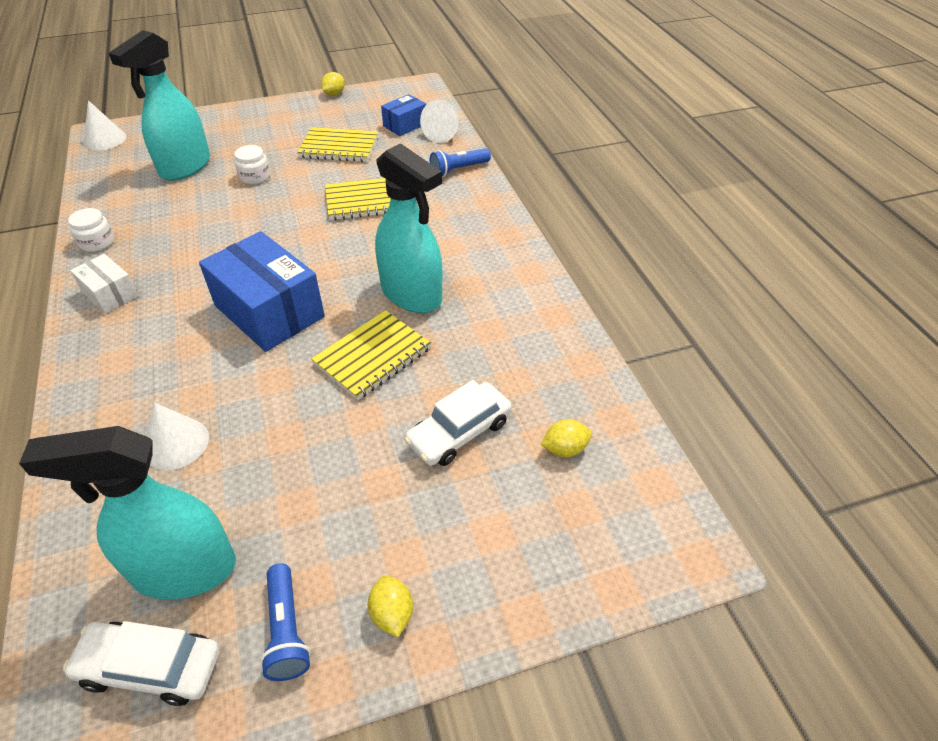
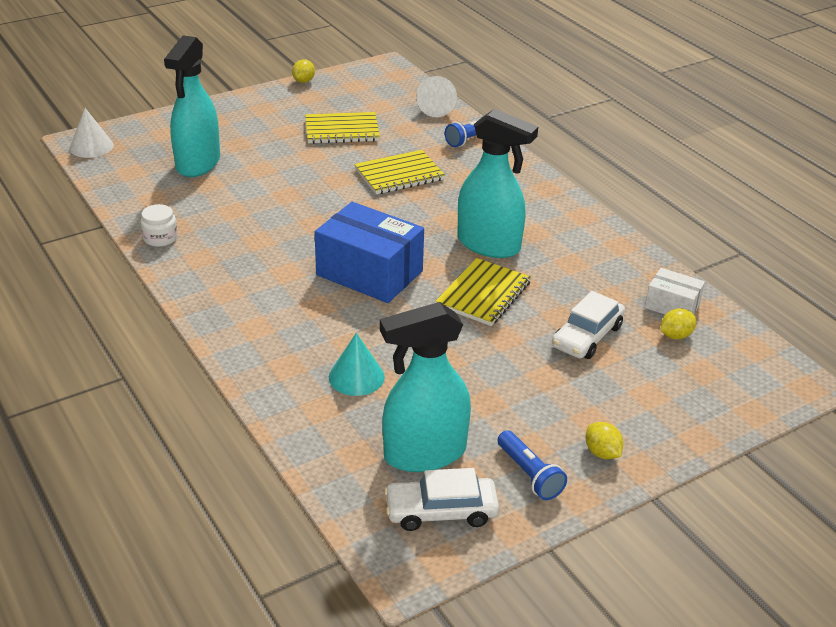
camera: 15 degrees left, 10 degrees down
white box [70,254,138,314] -> white box moved to [645,268,705,315]
white cone [146,402,209,470] -> turquoise cone [329,333,385,396]
white jar [234,145,270,184] -> none
blue box [381,94,426,136] -> none

